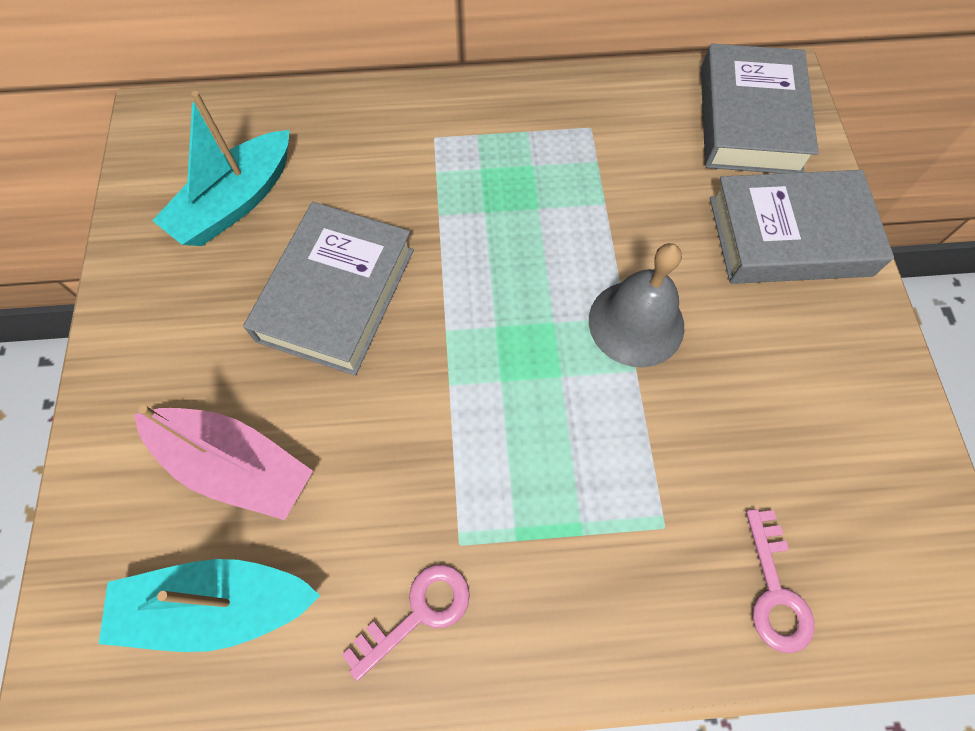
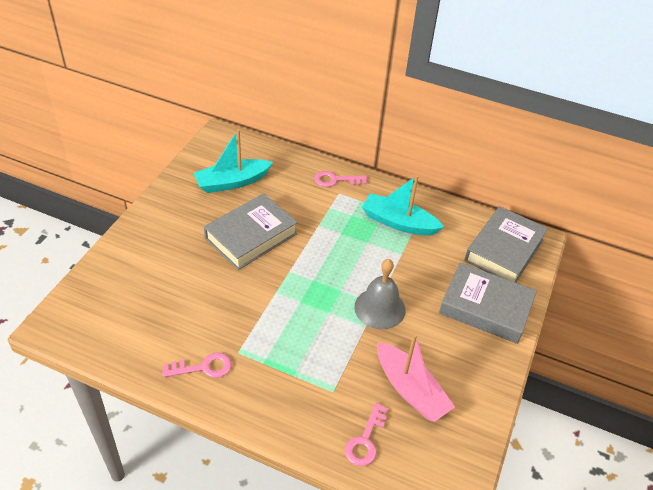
camera: 25 degrees right, 20 degrees down
turquoise boat [99,559,321,652] -> turquoise boat moved to [362,175,444,236]
pink boat [134,405,313,520] -> pink boat moved to [377,334,455,422]
none -> pink key [314,171,367,187]

